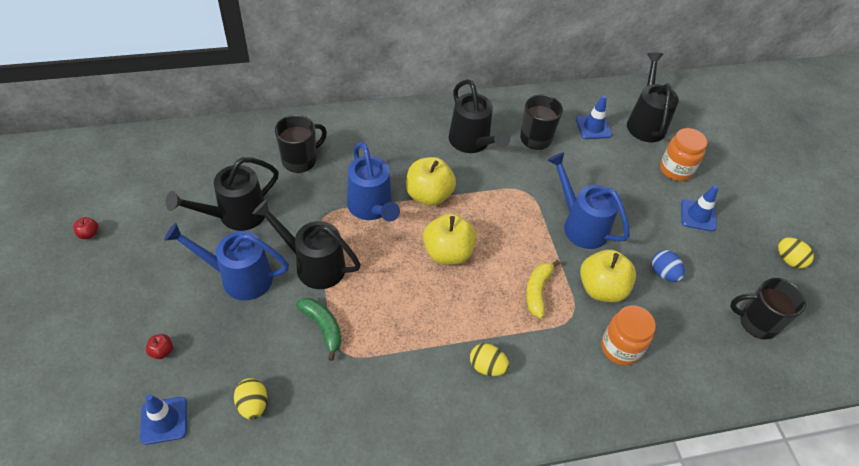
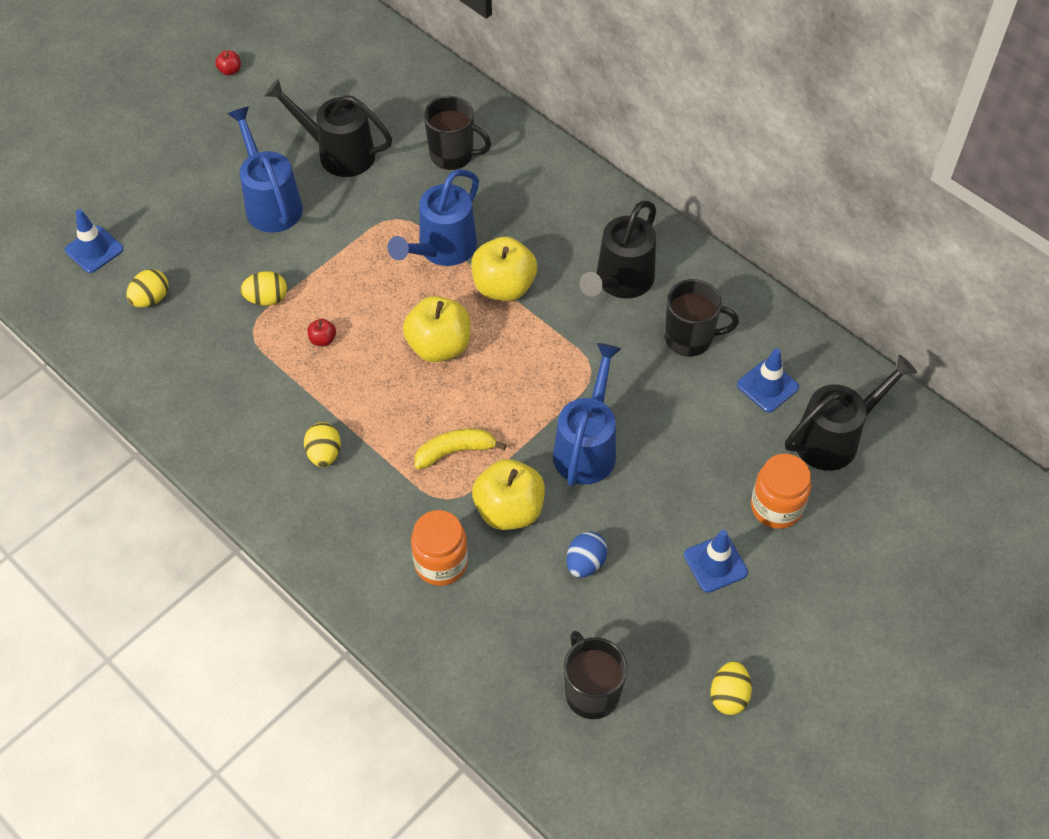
camera: 60 degrees right, 5 degrees up
red apple [146,334,173,359] -> red apple moved to [307,318,336,346]
black watering can [252,200,361,289] -> none
green banana [296,298,342,361] -> yellow egg [240,271,287,306]

